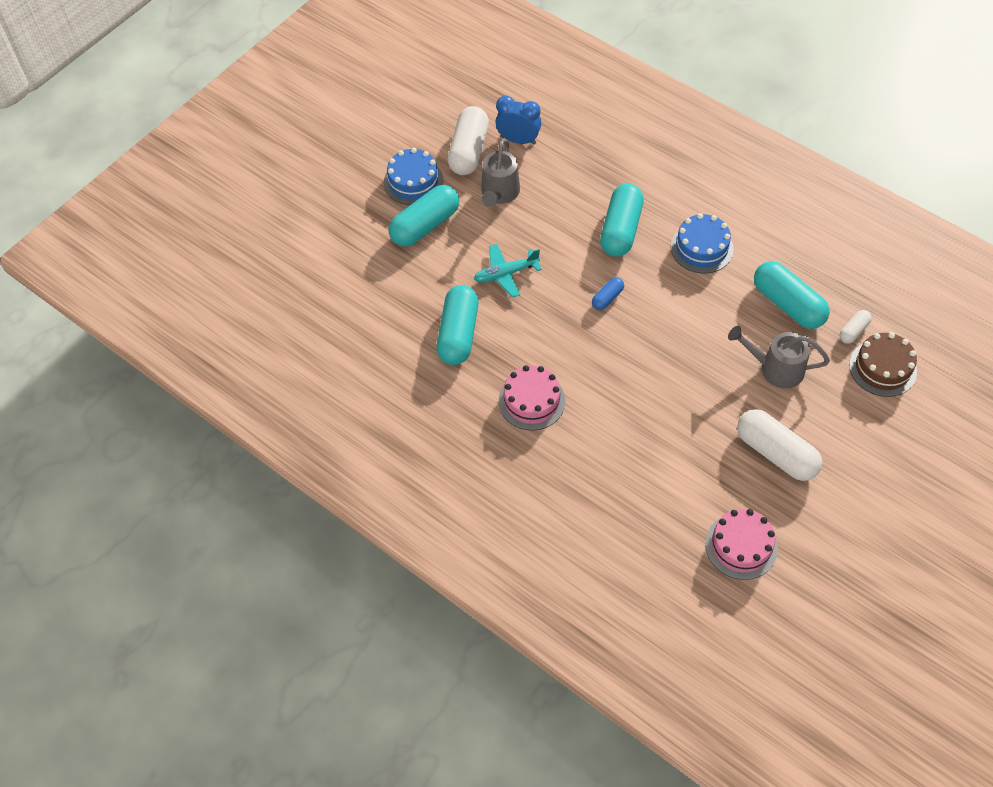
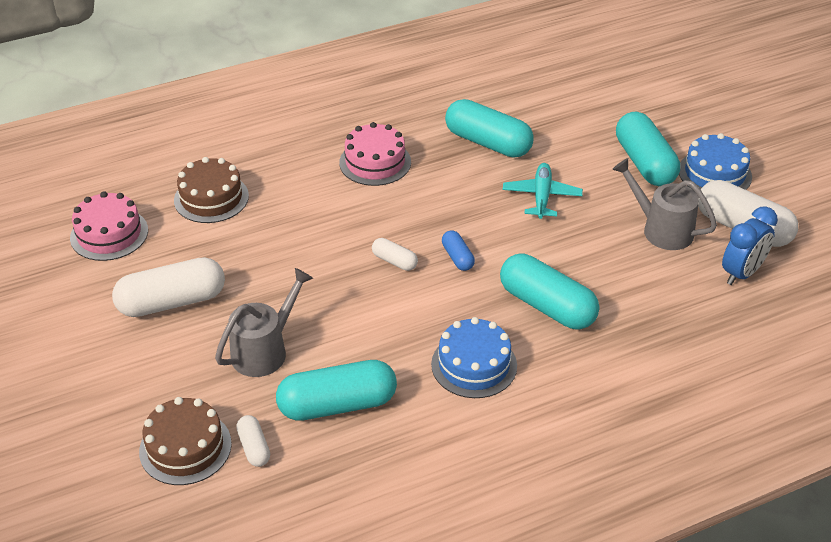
camera: 115 degrees right, 15 degrees down
none -> brown cake [174,157,249,223]
none -> white capsule [372,238,418,271]

